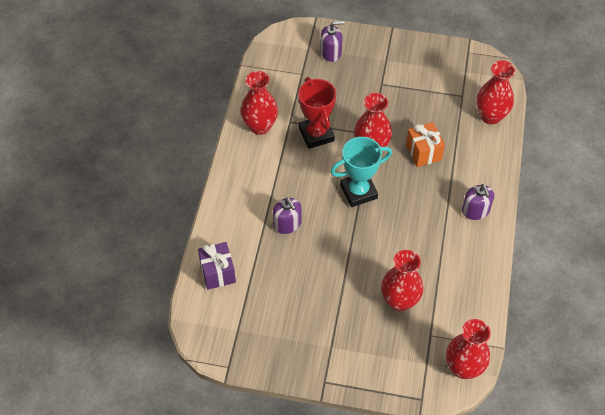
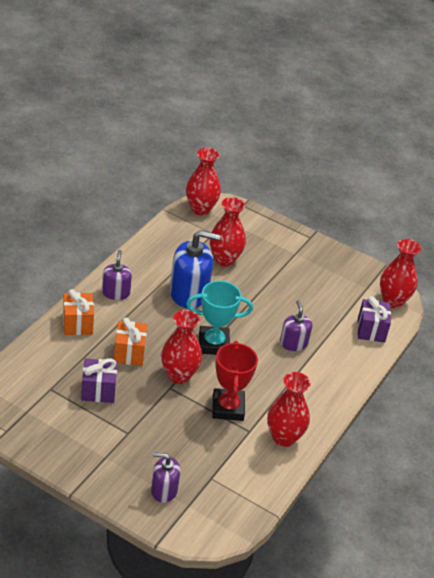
camera: 165 degrees left, 15 degrees down
red vase [476,60,515,125] -> red vase moved to [380,239,421,308]
none -> orange gift [63,289,94,335]
none -> purple gift [81,358,118,403]
none -> blue soap dispenser [170,230,220,308]

